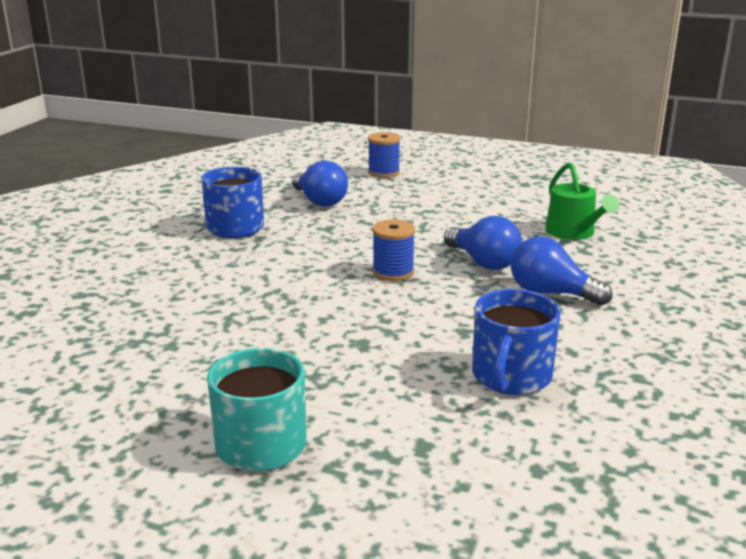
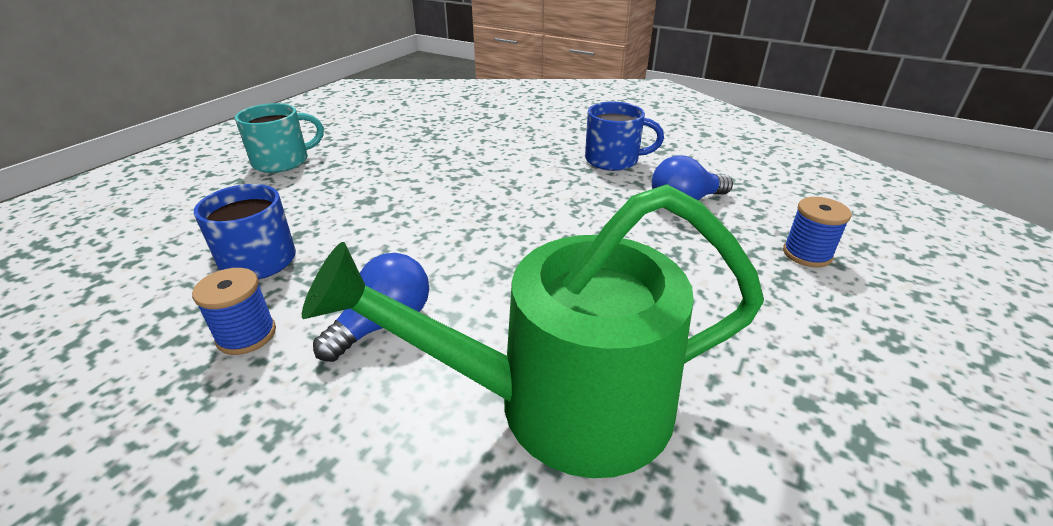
camera: 100 degrees right, 10 degrees up
blue spool [372,219,415,281] -> blue spool moved to [192,268,276,355]
blue light bulb [444,216,522,270] -> none
green watering can [545,162,620,240] -> green watering can [302,184,764,478], size x2.10

